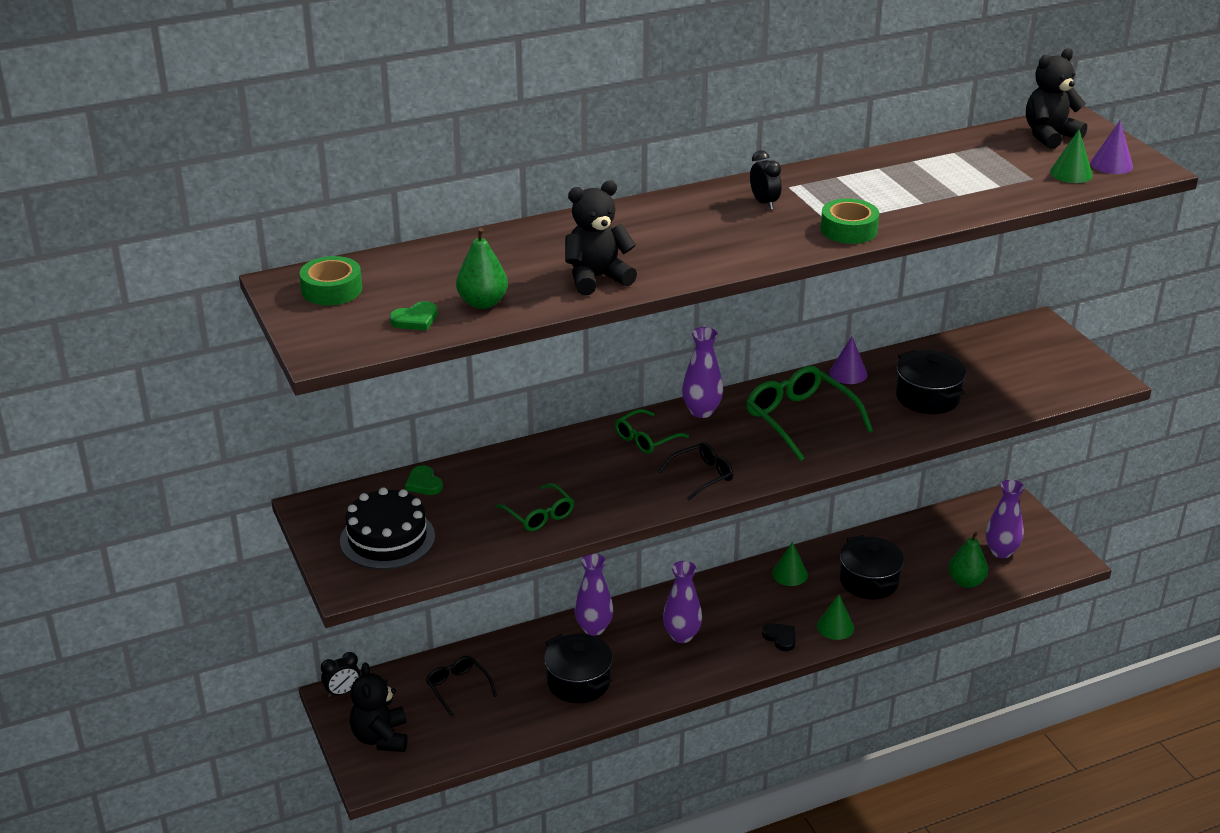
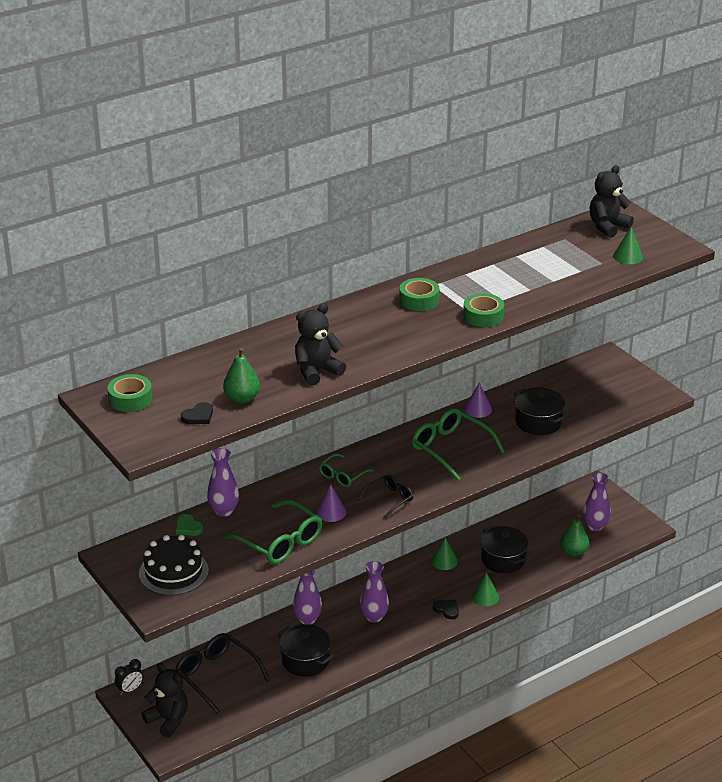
camera: 10 degrees left, 0 degrees up
black teddy bear [350,663,408,752] -> black teddy bear turned 150 degrees clockwise [142,663,188,738]
green heart [390,301,438,330] -> black heart [181,402,213,424]
black glasses [426,656,497,717] -> black glasses [175,633,270,714], size x1.72
green glasses [496,483,574,531] -> green glasses [223,500,322,564], size x1.72
purple vase [682,327,723,418] -> purple vase moved to [207,448,239,517]
black clock [750,150,781,210] -> green tape [399,278,439,311]
purple cone [1091,121,1133,174] -> purple cone moved to [316,484,346,522]

